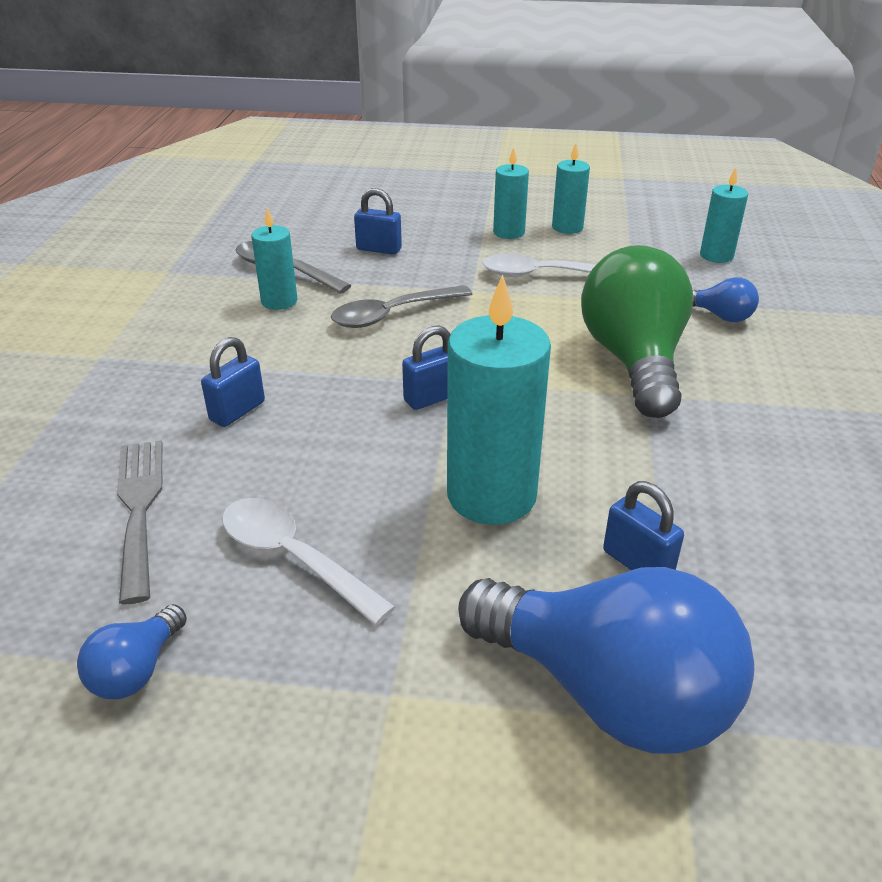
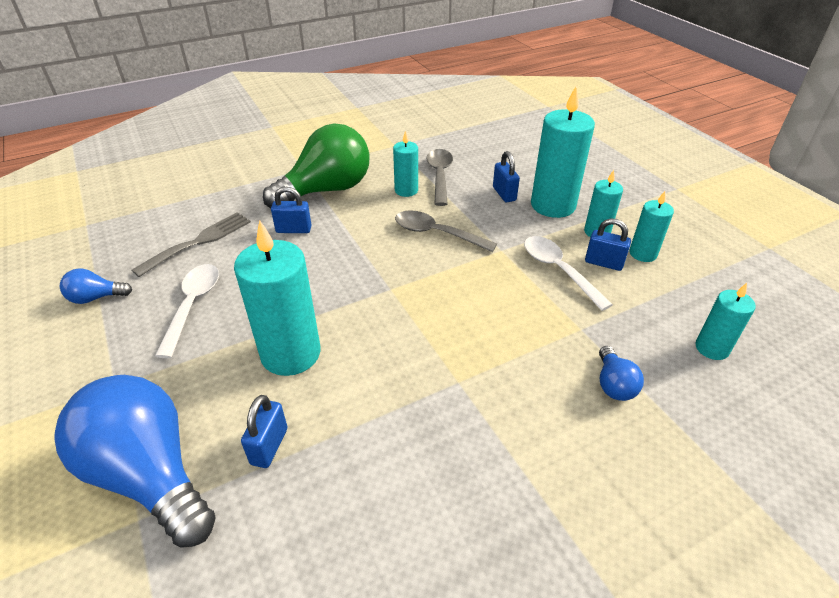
camera: 55 degrees right, 5 degrees up
blue padlock [402,325,450,410] -> blue padlock moved to [585,218,631,271]
blue light bulb [458,567,754,754] -> blue light bulb turned 135 degrees clockwise [54,375,216,548]
green light bulb [581,245,693,418] -> green light bulb moved to [263,124,370,208]
none -> turquoise candle [531,86,595,218]

